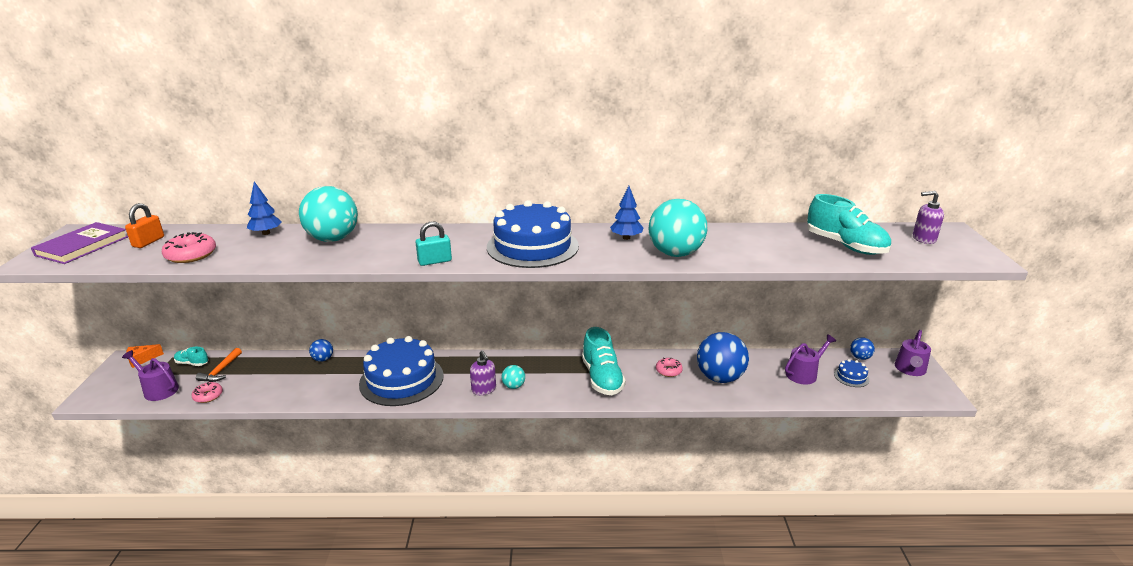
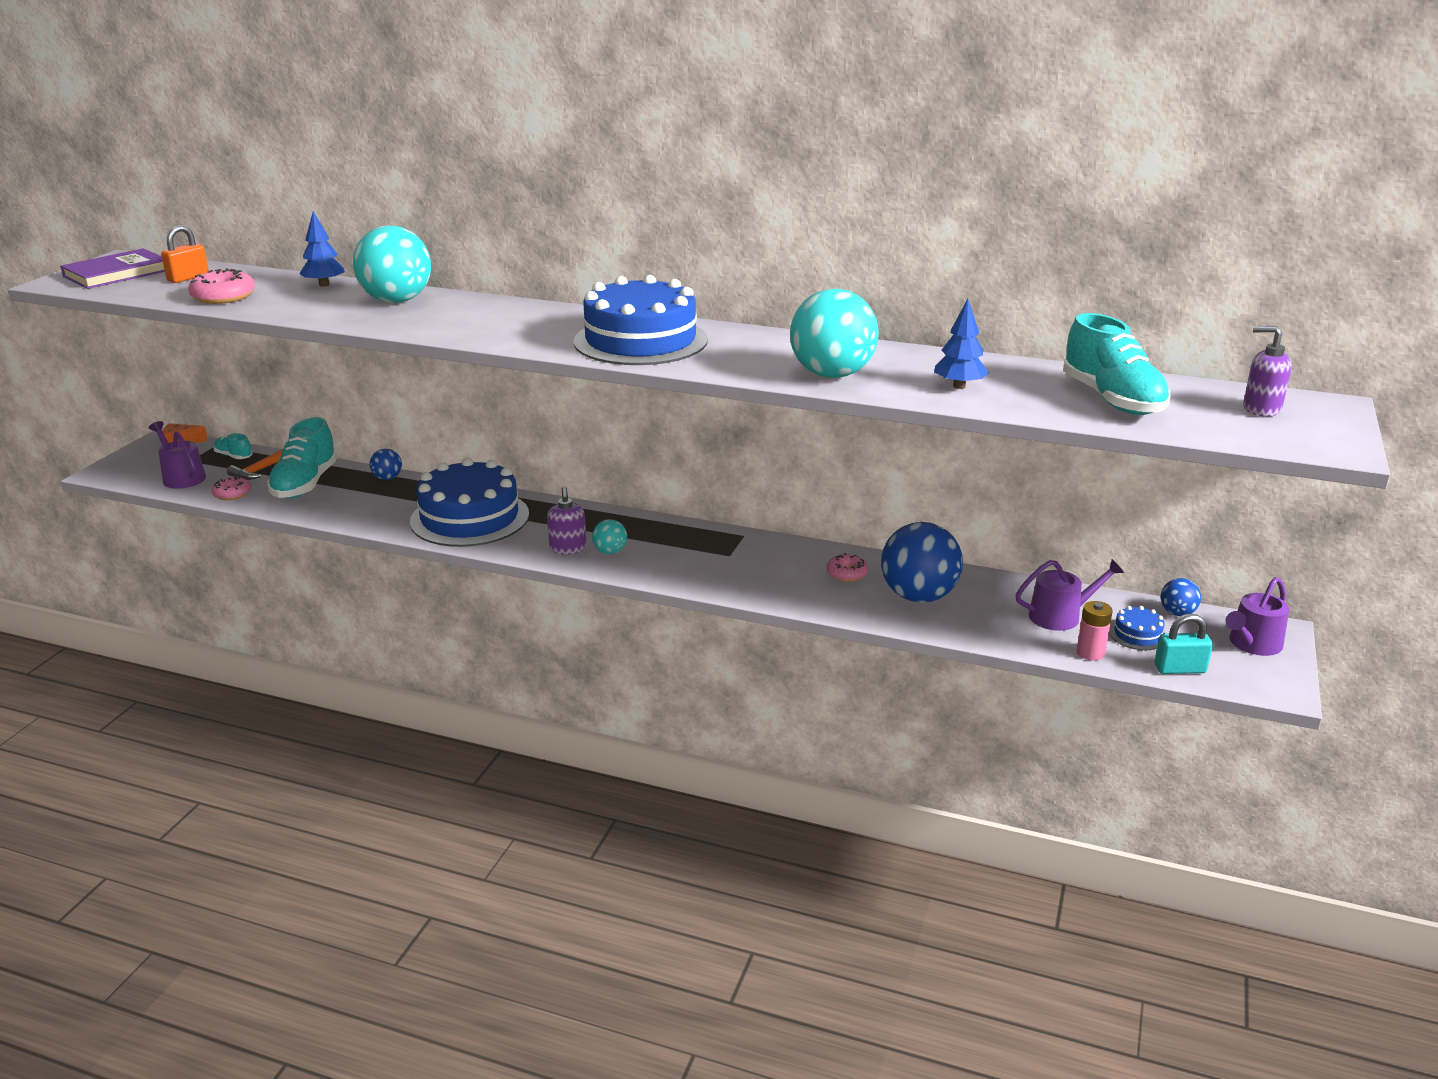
camera: 20 degrees right, 0 degrees up
turquoise padlock [416,221,452,266] -> turquoise padlock moved to [1154,614,1213,674]
turquoise shoe [582,327,626,395] -> turquoise shoe moved to [267,417,338,499]
blue tree [610,186,643,240] -> blue tree moved to [934,299,989,389]
none -> pink battery [1077,601,1113,661]

